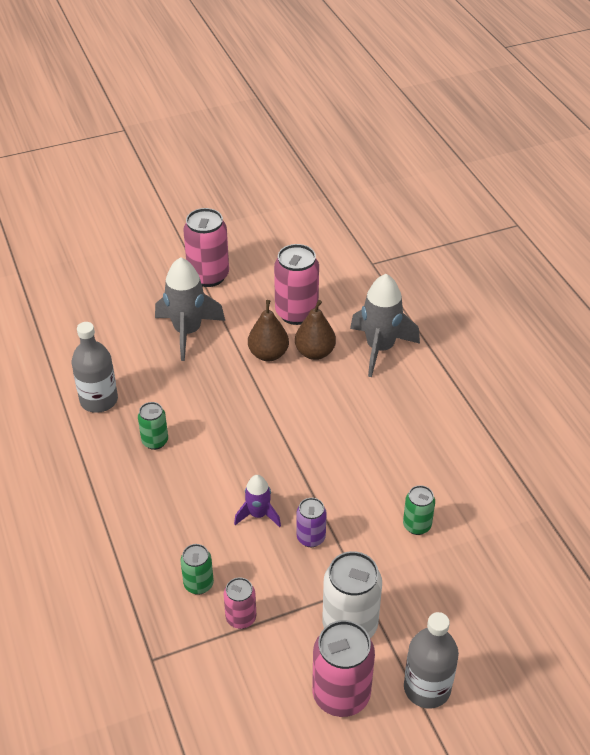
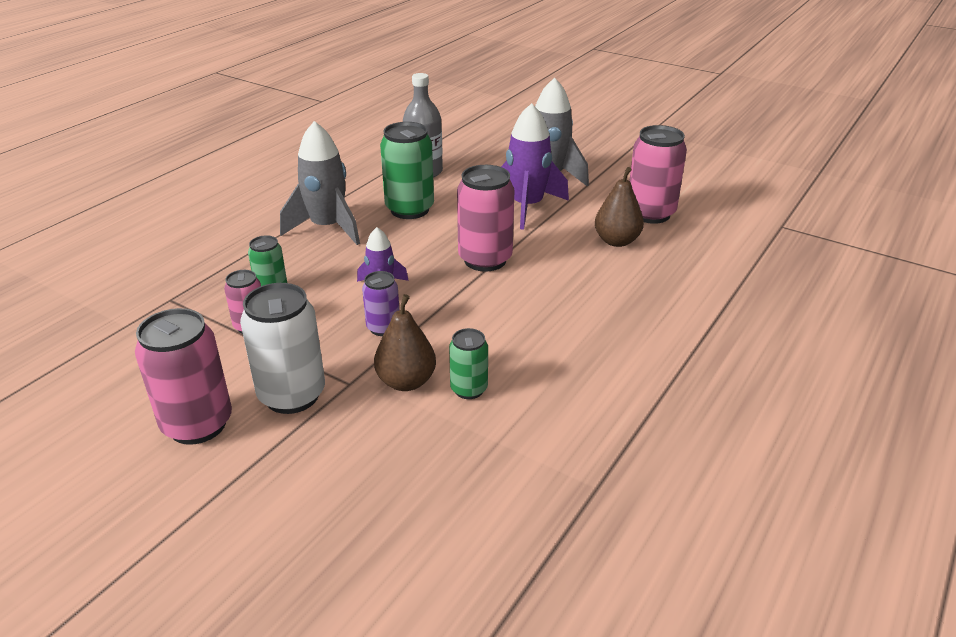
camera: 55 degrees right, 10 degrees down
green can [138,402,168,450] -> green can [380,122,434,219], size x1.79
pink can [183,208,229,287] -> pink can moved to [457,165,514,272]
brown pear [248,300,289,361] -> brown pear moved to [374,294,436,391]
grey rocket [350,274,420,377] -> grey rocket moved to [280,121,360,245]
grey bottle [404,612,459,708] -> none
none -> purple rocket [501,103,569,230]

